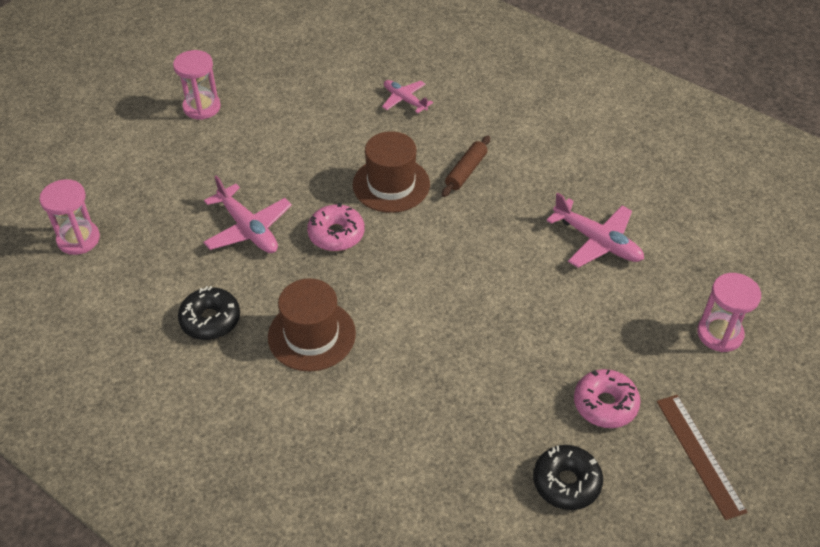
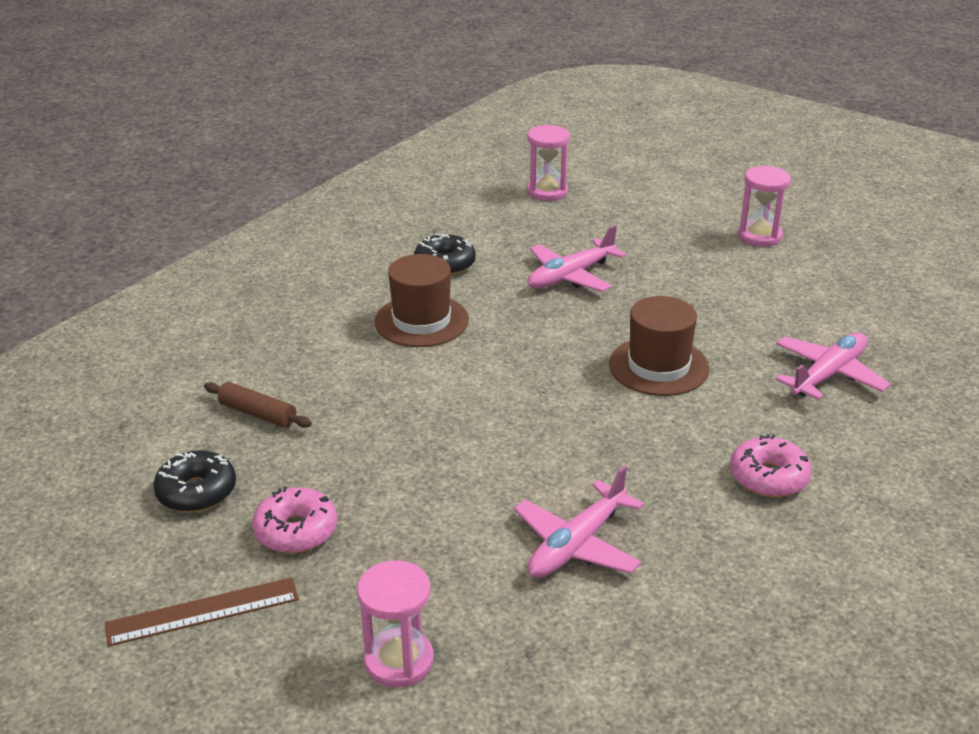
camera: 90 degrees right, 15 degrees down
pink donut [307,203,365,251] -> pink donut moved to [730,434,812,497]
pink plane [382,80,433,113] -> pink plane [775,332,891,400], size x1.55
brown rolling pin [442,136,490,197] -> brown rolling pin moved to [204,382,312,428]

